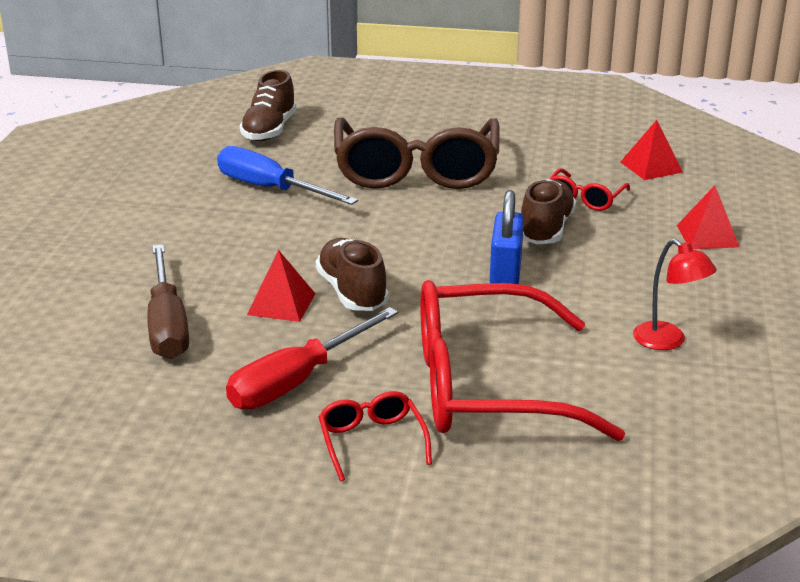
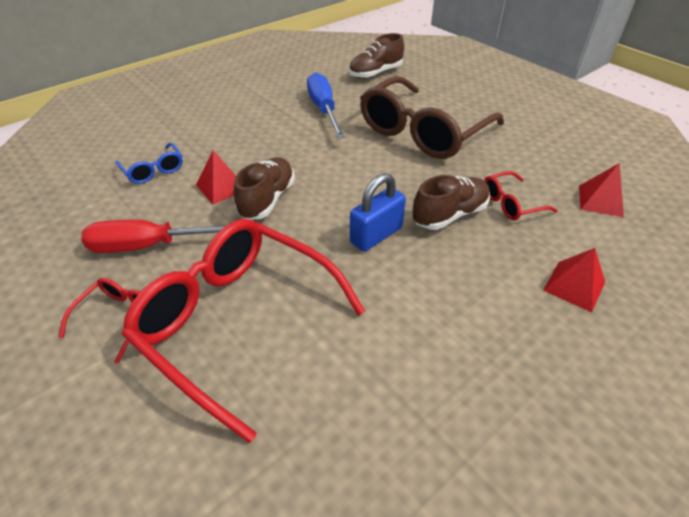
camera: 40 degrees right, 15 degrees up
brown screwdriver [147,244,189,359] -> blue glasses [115,143,183,184]
red lamp [633,239,717,350] -> none

